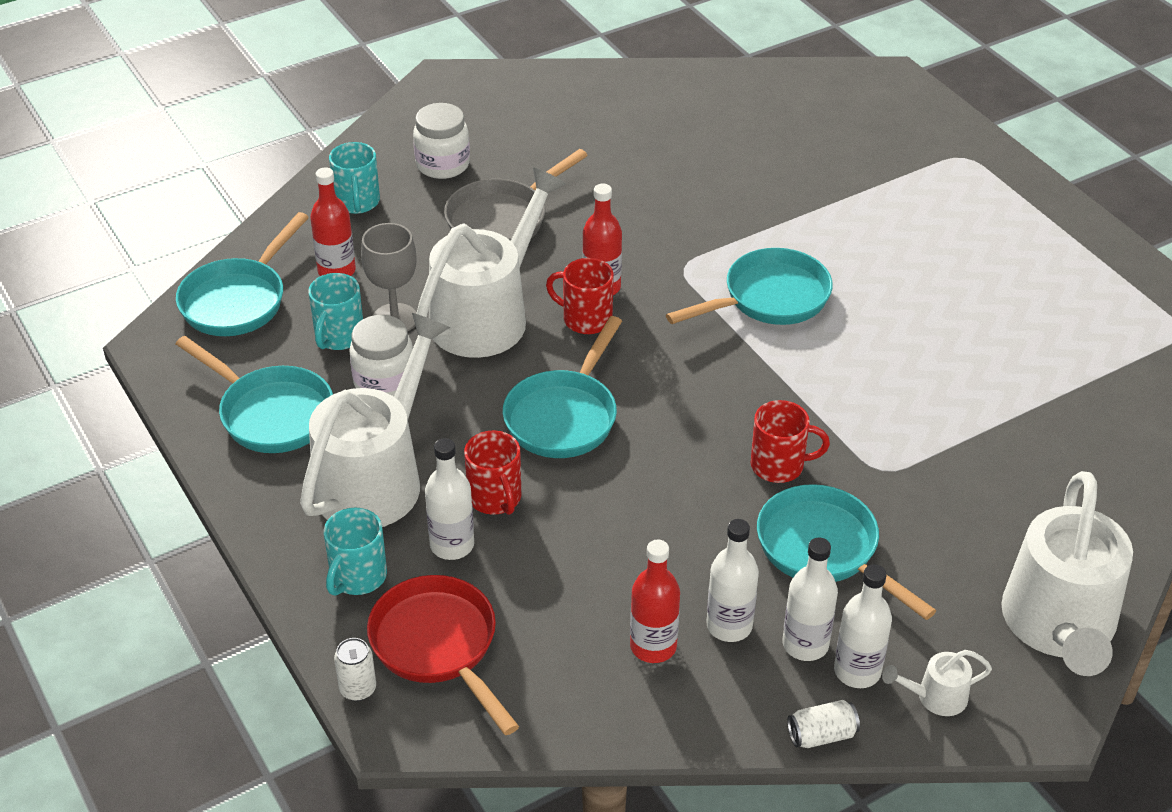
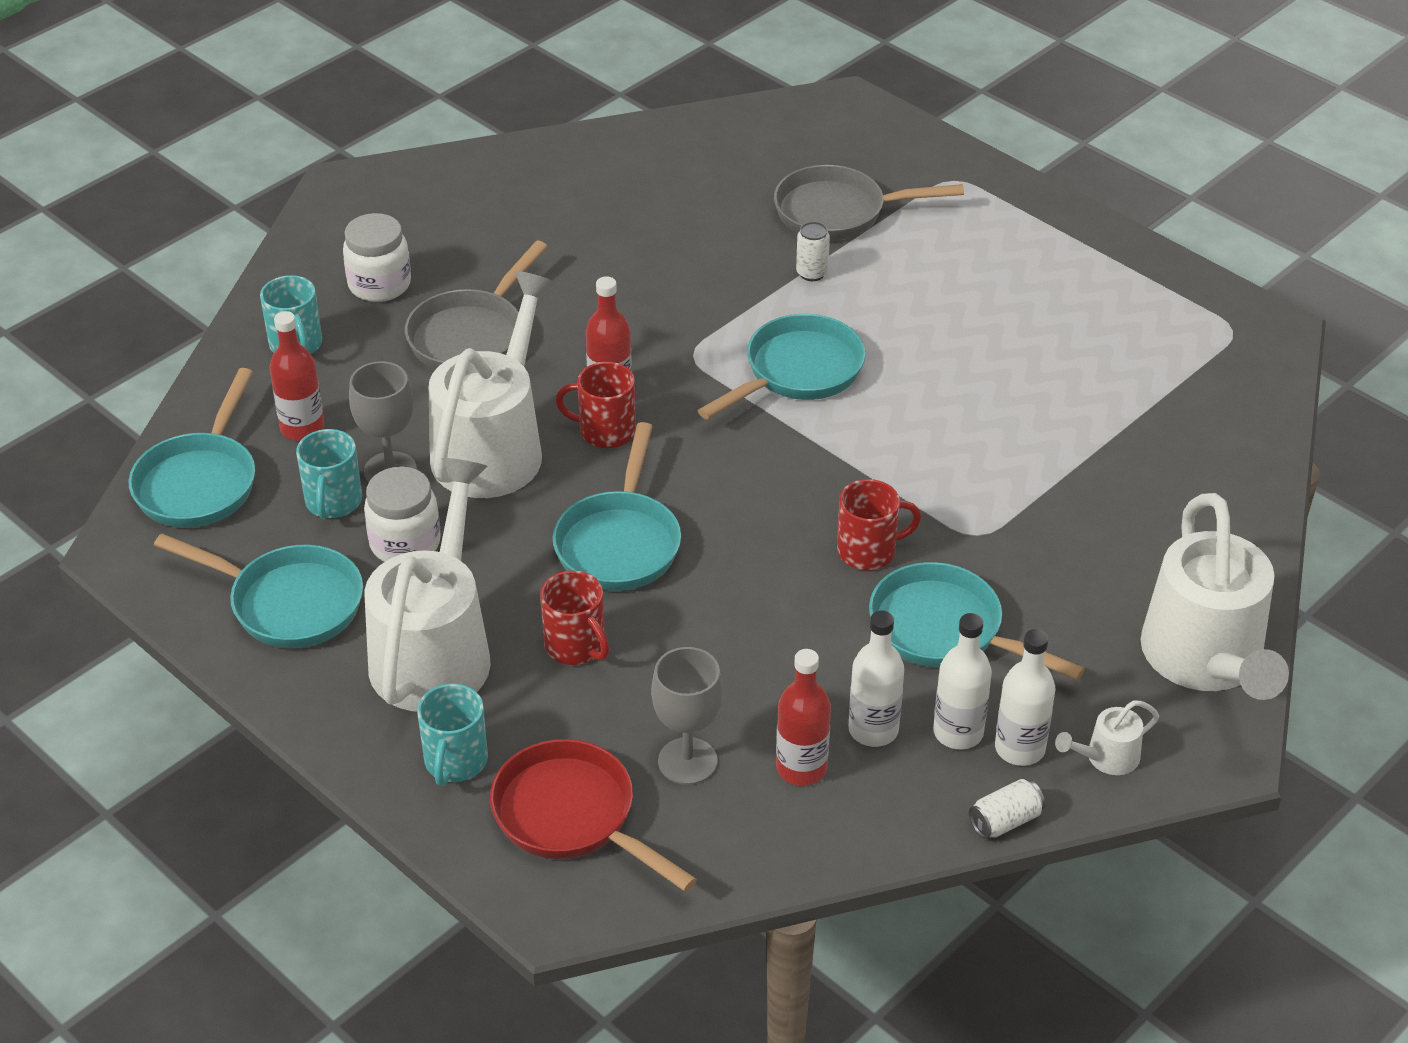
camera: 15 degrees left, 0 degrees up
white can [334,638,376,701] -> white can moved to [796,222,830,281]
white bottle [425,438,474,560] -> none
none -> grey goblet [651,647,723,785]
none -> grey pan [774,165,964,240]

